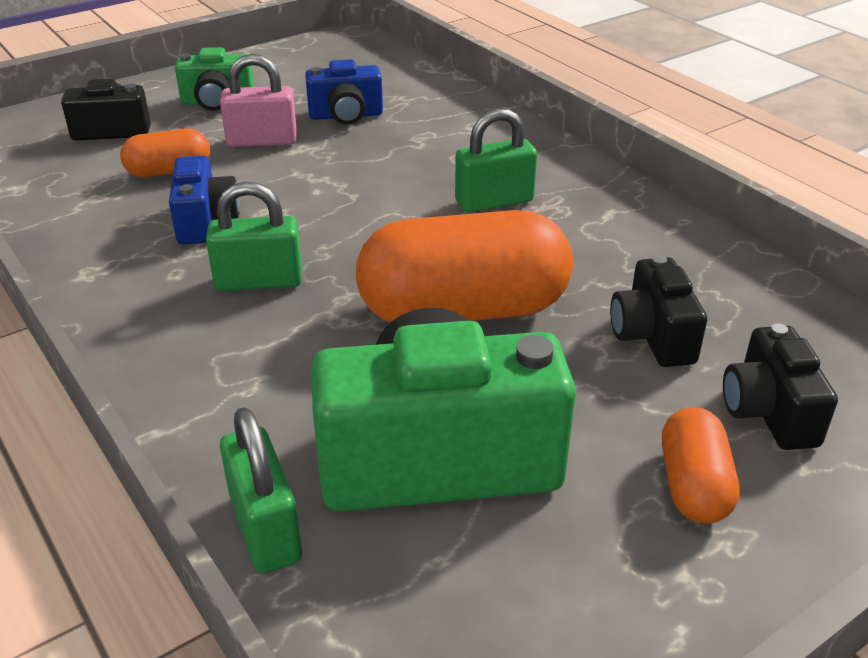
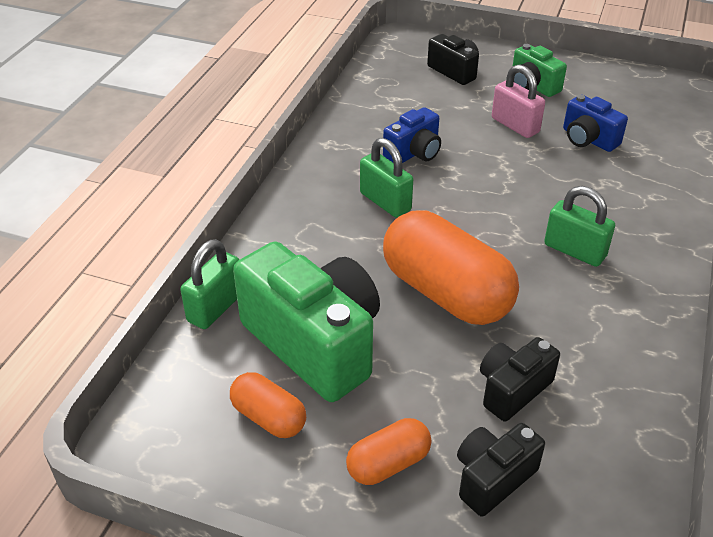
camera: 55 degrees right, 5 degrees up
orange capsule [120,129,210,177] -> orange capsule moved to [230,372,306,438]

